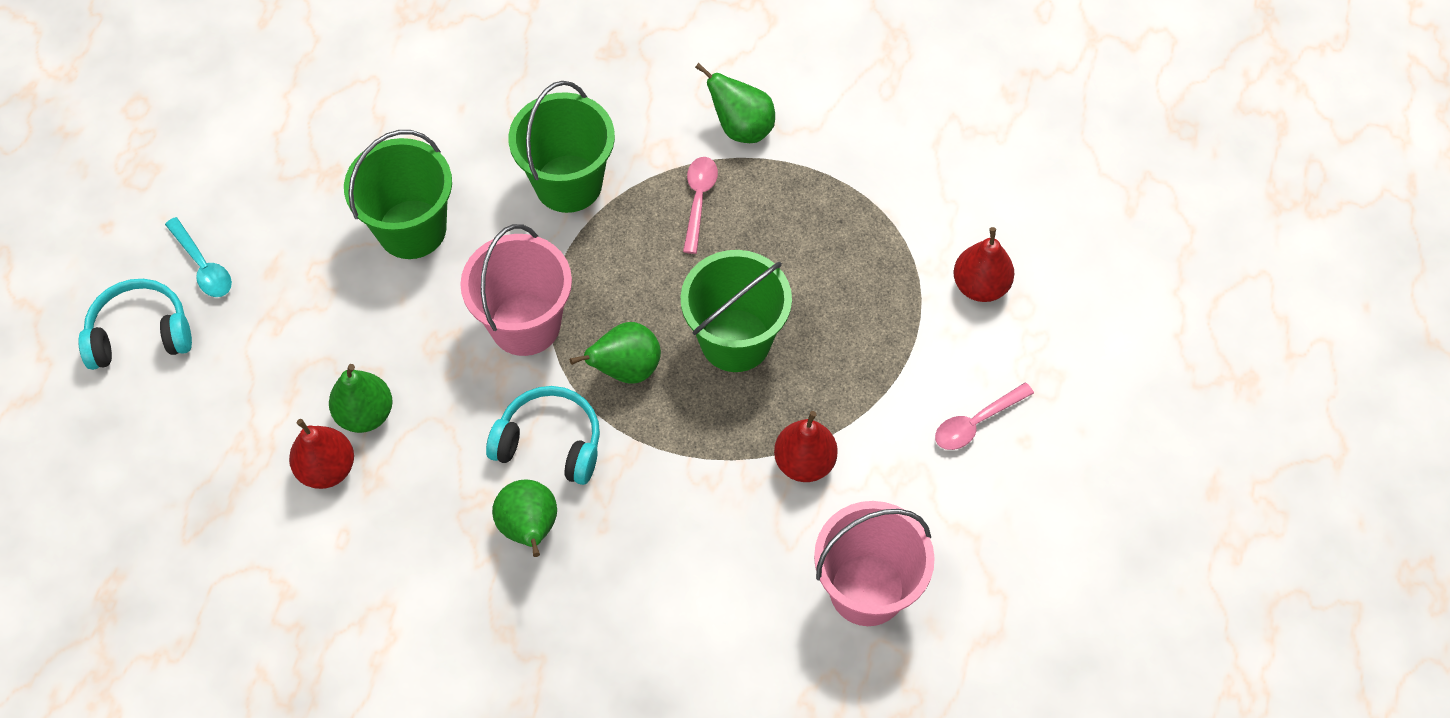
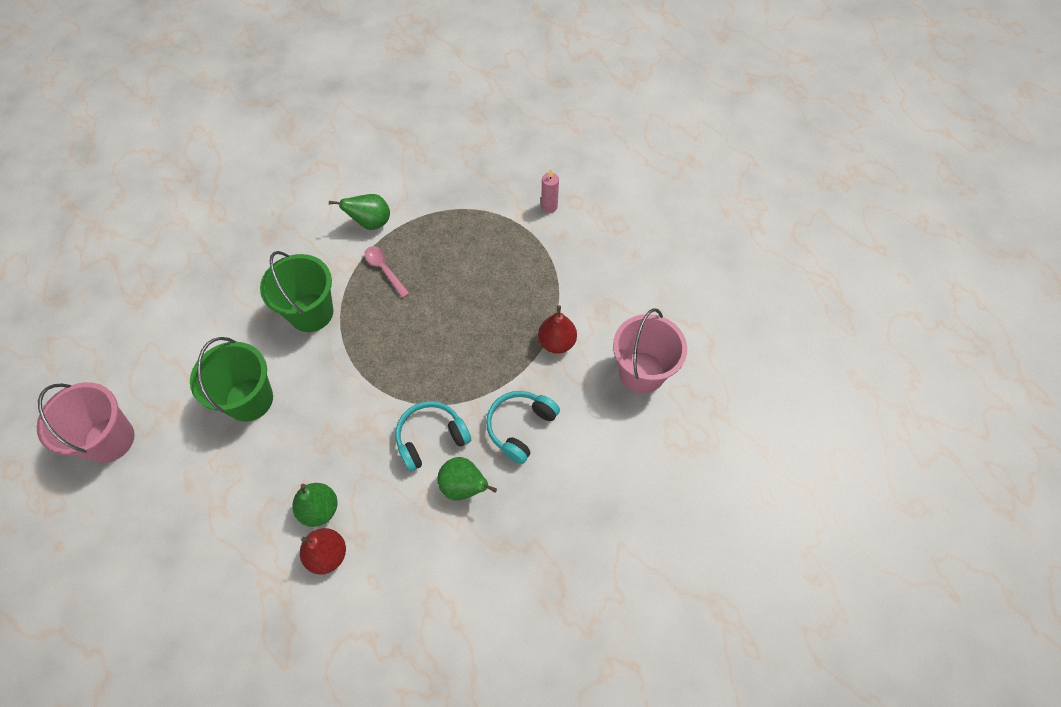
camera: 45 degrees left, 0 degrees up
turquoise headphones [78,279,192,370] -> turquoise headphones moved to [486,391,560,464]
turquoise spoon [165,217,232,297] -> none
pink bucket [460,224,572,356] -> pink bucket moved to [37,382,135,463]
green pear [570,322,661,384] -> none
green bucket [681,250,792,372] -> none
pink spoon [935,382,1034,450] -> none
red pear [953,227,1014,302] -> pink candle [541,169,559,213]

